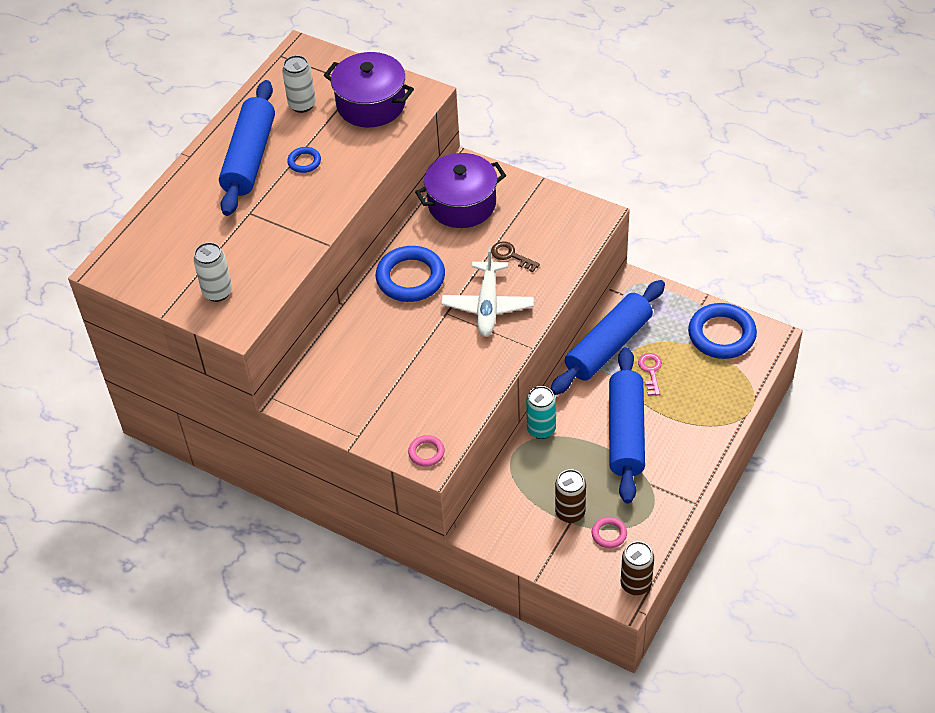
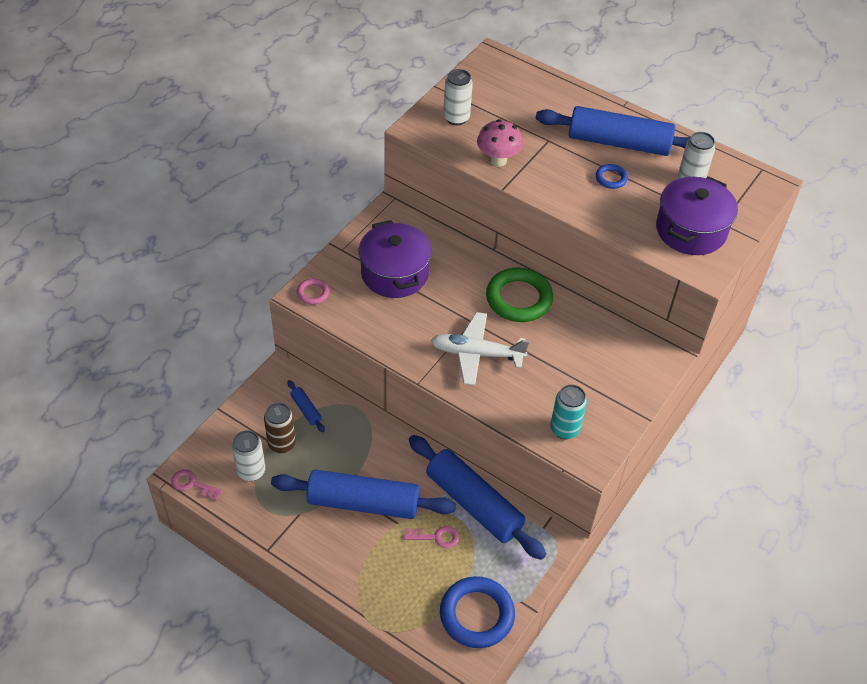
camera: 90 degrees right, 0 degrees up
blue ring [376,246,445,302] -> green ring [486,268,553,322]
purple pot [415,153,506,228] -> purple pot moved to [359,220,432,298]
brown key [491,241,540,272] -> none
turquoise can [526,386,556,439] -> turquoise can moved to [550,384,587,439]
pink ring [592,517,627,548] -> white can [232,430,265,481]
brown can [621,541,654,595] -> pink key [171,470,222,501]
none -> blue rolling pin [288,380,325,433]
none -> pink mushroom [477,119,523,167]

